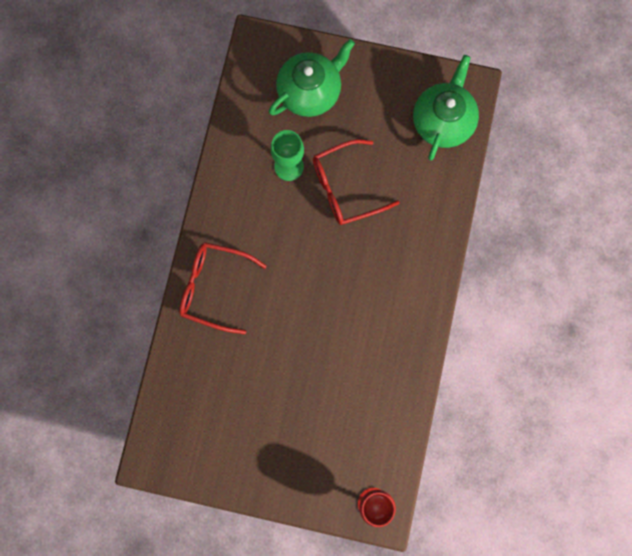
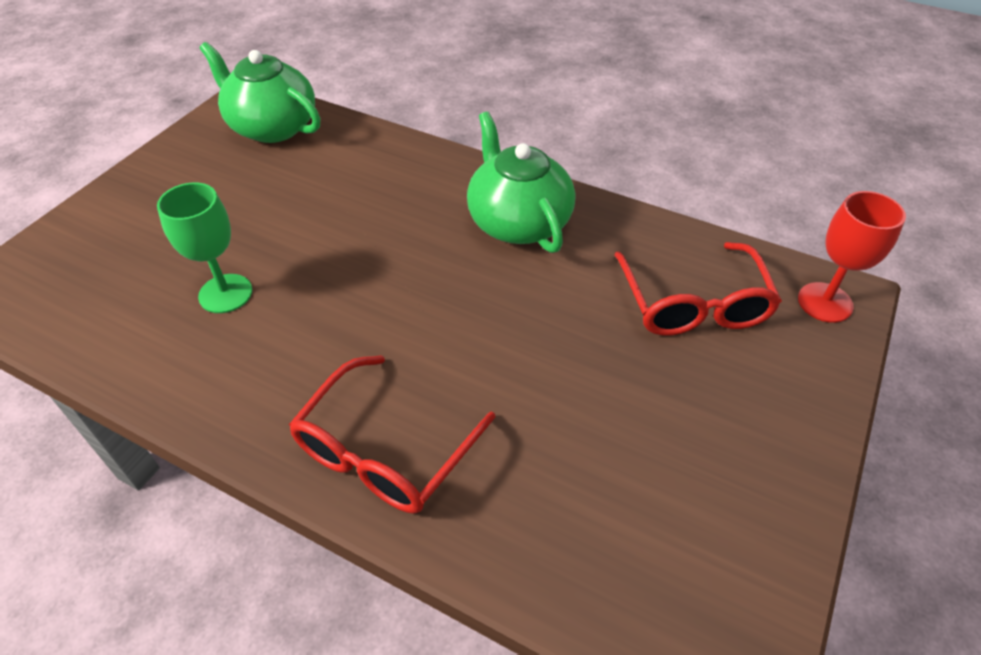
camera: 75 degrees left, 30 degrees down
green teapot [269,39,355,117] -> green teapot moved to [467,112,575,253]
red glasses [313,139,400,225] -> red glasses moved to [614,242,782,336]

